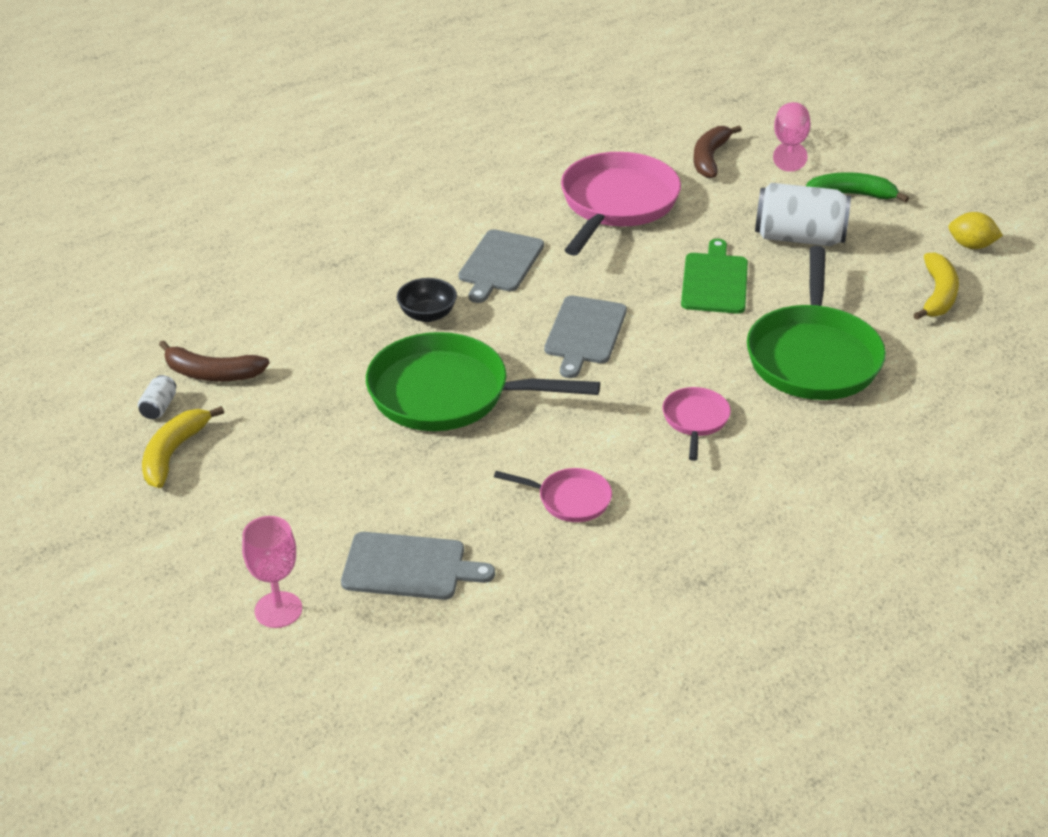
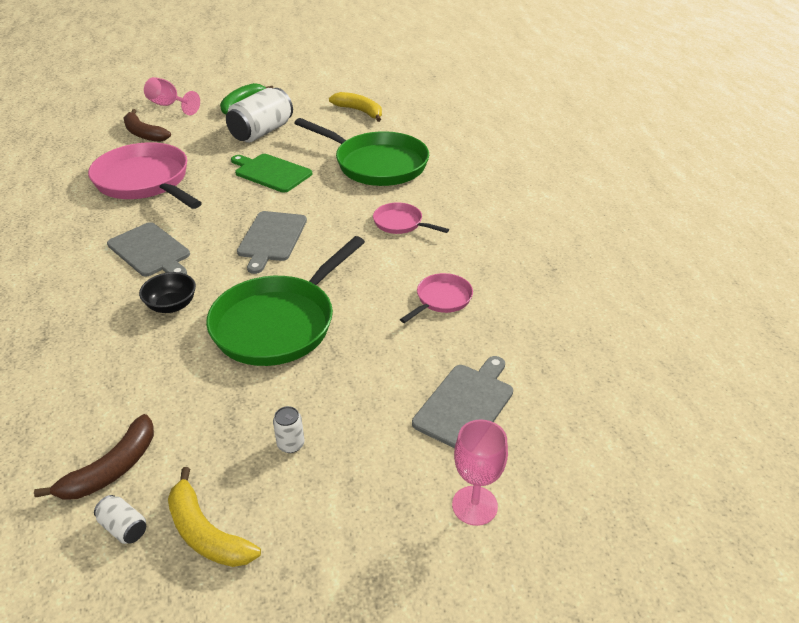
camera: 65 degrees left, 0 degrees up
grey cutting board [544,296,627,378] -> grey cutting board turned 60 degrees clockwise [237,211,307,274]
yellow lemon [948,212,1003,249] -> none
none -> white can [273,406,305,453]

